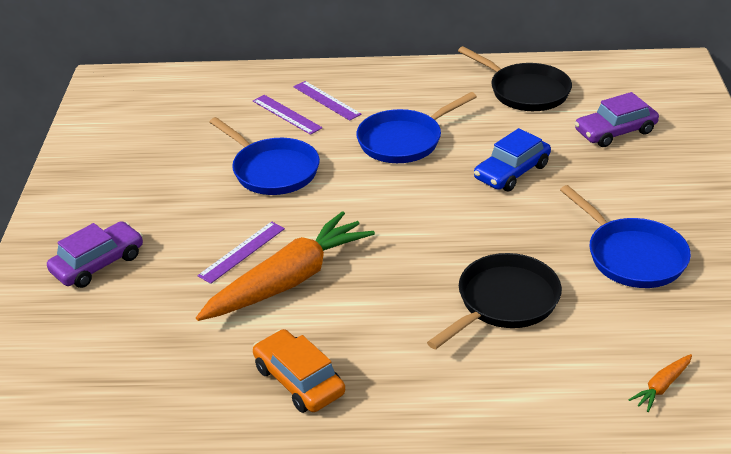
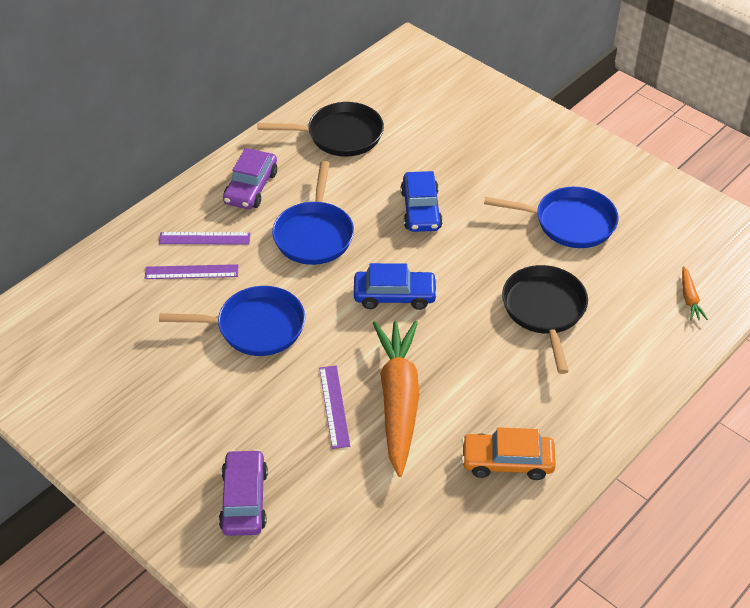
camera: 50 degrees left, 10 degrees up
purple car [575,92,659,147] -> purple car moved to [223,148,277,209]
none -> blue car [354,263,438,310]

